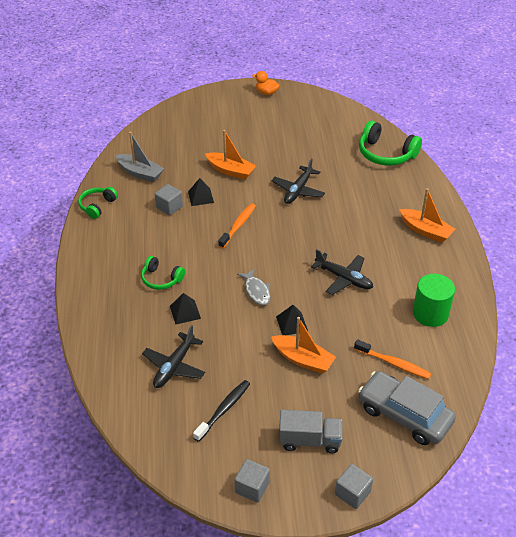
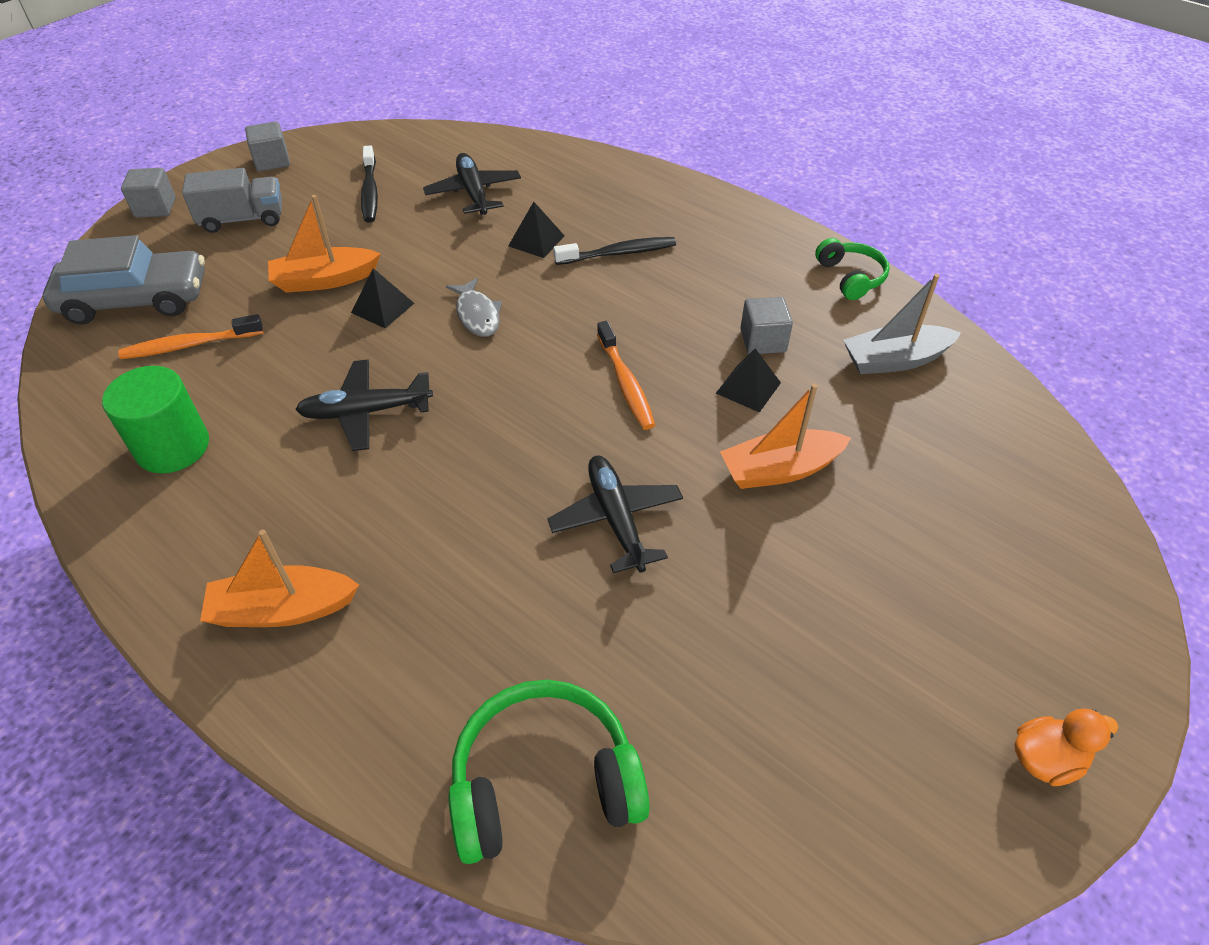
camera: 135 degrees right, 5 degrees up
green headphones [141,256,185,290] -> black toothbrush [553,237,676,265]
grey fish [237,269,271,305] -> grey fish turned 135 degrees counterclockwise [446,278,502,337]
grey truck [279,410,342,453] -> grey truck turned 150 degrees counterclockwise [182,168,282,233]

